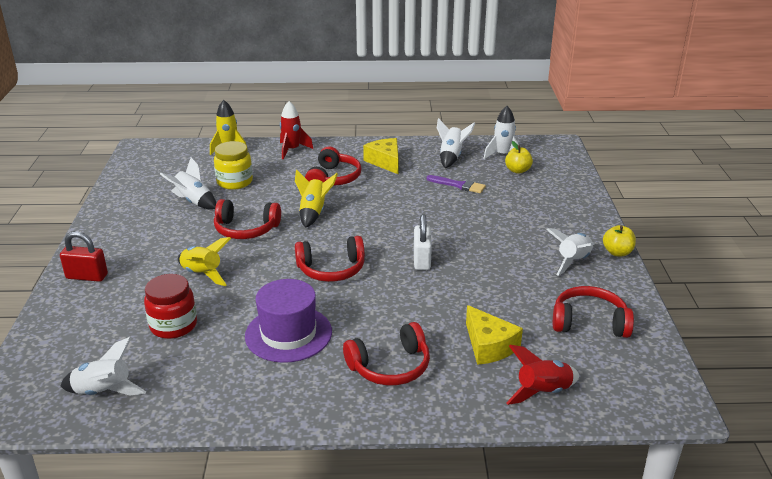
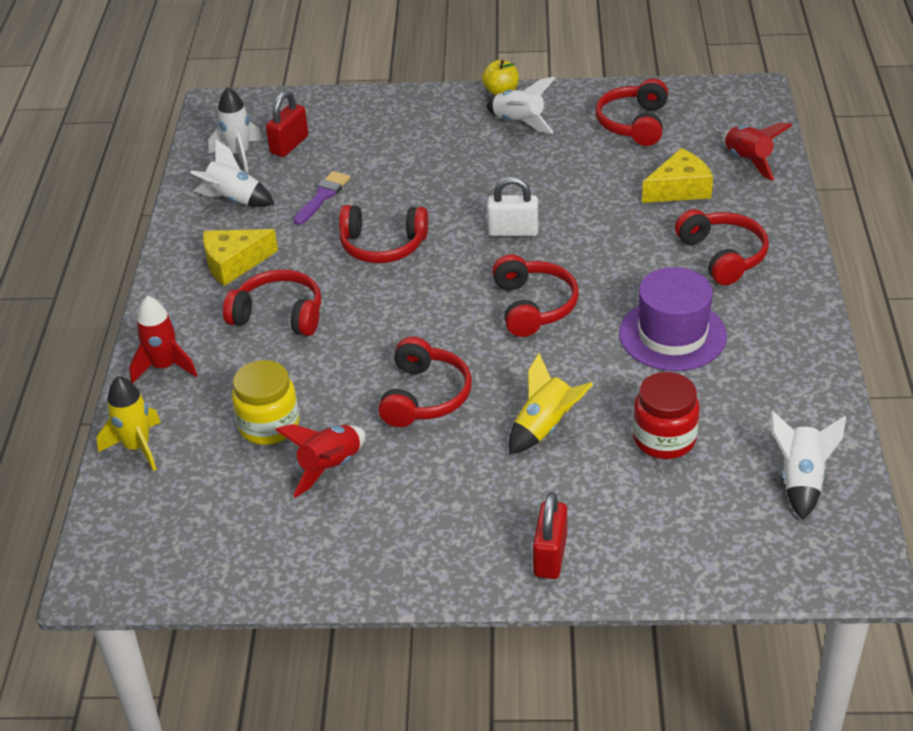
camera: 85 degrees left, 10 degrees up
white rocket [160,158,216,210] -> red rocket [275,424,365,498]
yellow rocket [295,170,338,228] -> none
yellow apple [505,141,533,174] -> red padlock [266,91,309,157]
none -> red headphones [339,205,428,263]

